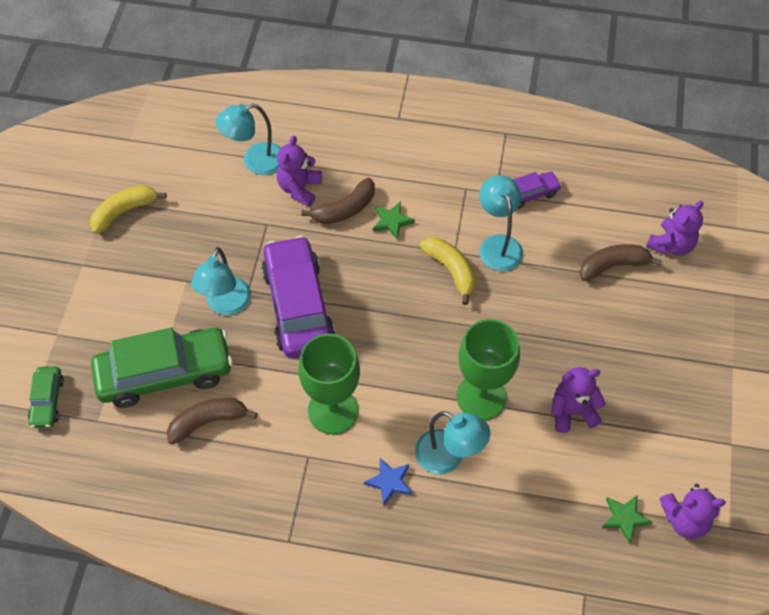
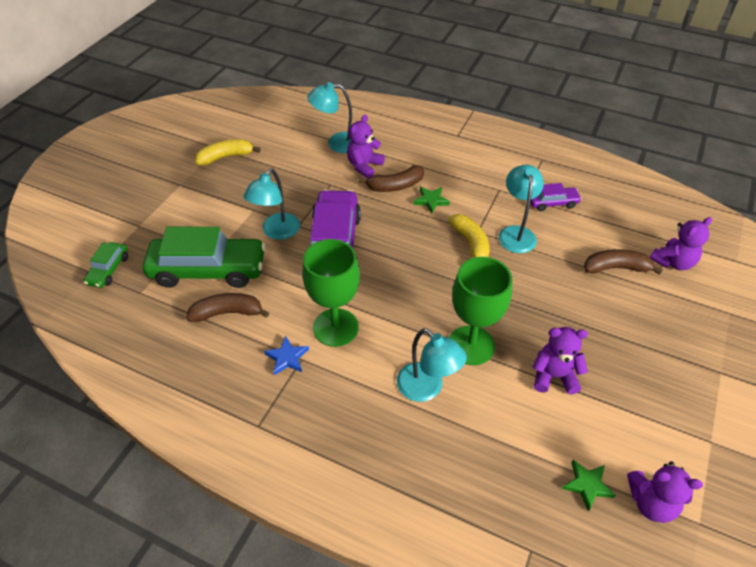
camera: 15 degrees right, 10 degrees down
blue star [364,458,412,506] -> blue star moved to [264,336,309,376]

